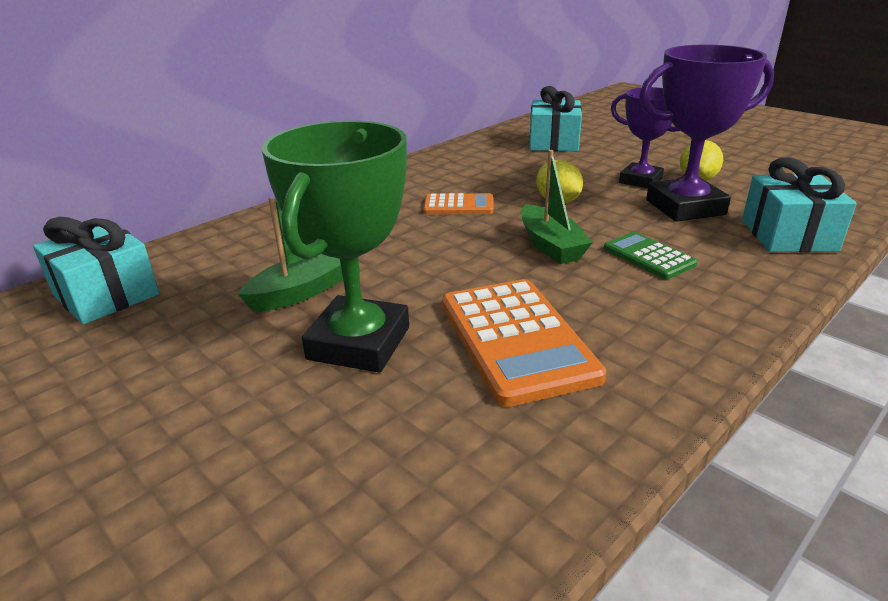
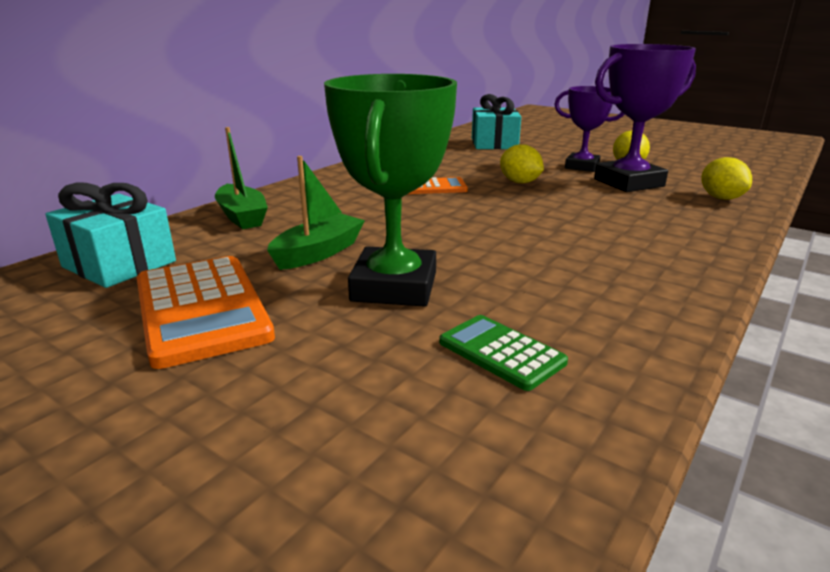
camera: 10 degrees left, 5 degrees down
orange calculator [442,279,606,407] -> orange calculator moved to [137,256,275,369]
green boat [521,150,593,264] -> green boat moved to [215,127,268,229]
green calculator [603,232,697,279] -> green calculator moved to [439,315,568,391]
turquoise gift [742,157,857,252] -> yellow lemon [701,157,752,200]

